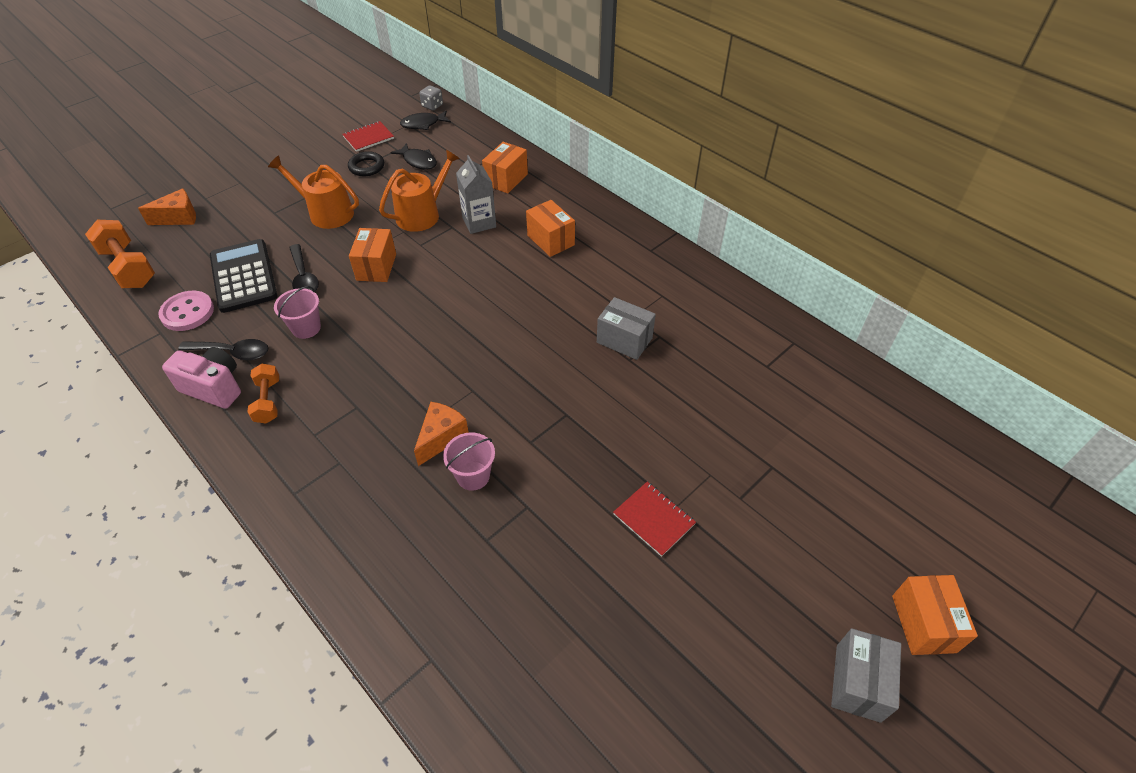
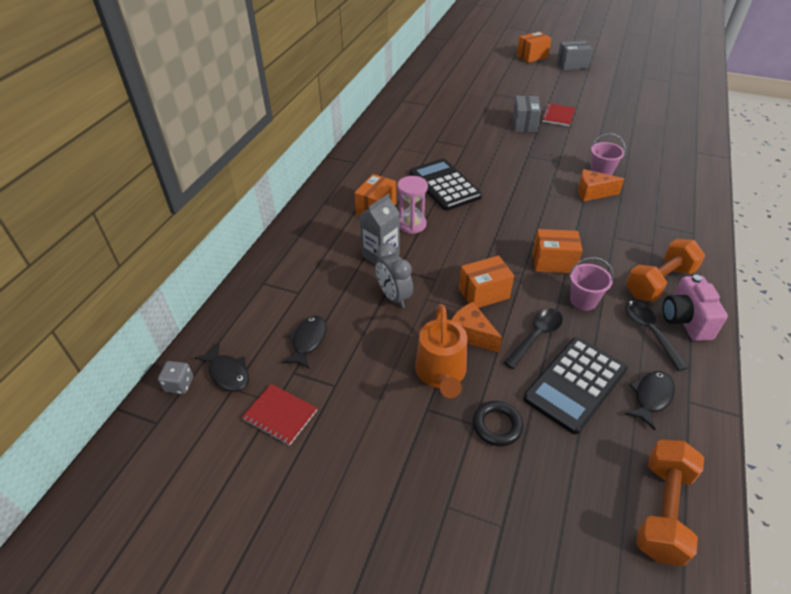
camera: 115 degrees left, 5 degrees down
orange cheese [138,188,196,225] -> orange cheese moved to [451,302,502,353]
pink button [158,291,214,331] -> black fish [625,371,675,430]
orange dumbbell [248,364,279,424] -> orange dumbbell [626,239,705,302], size x1.63
black ring [348,151,384,176] -> black ring moved to [473,401,524,446]
orange watering can [379,150,460,232] -> grey clock [375,243,413,308]
orange box [482,142,528,193] -> orange box moved to [533,229,583,273]
grey box [597,297,656,360] -> grey box moved to [513,96,541,133]
none -> pink hourglass [397,176,428,234]
none -> black calculator [410,159,482,211]

